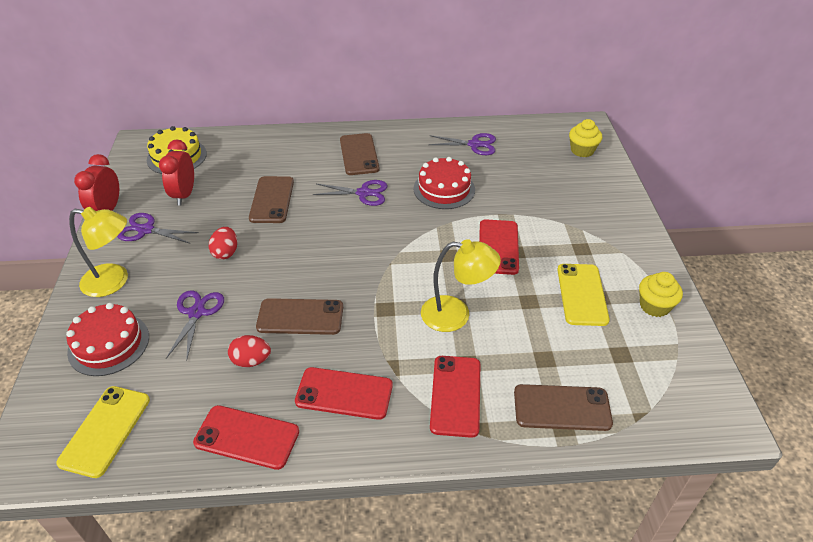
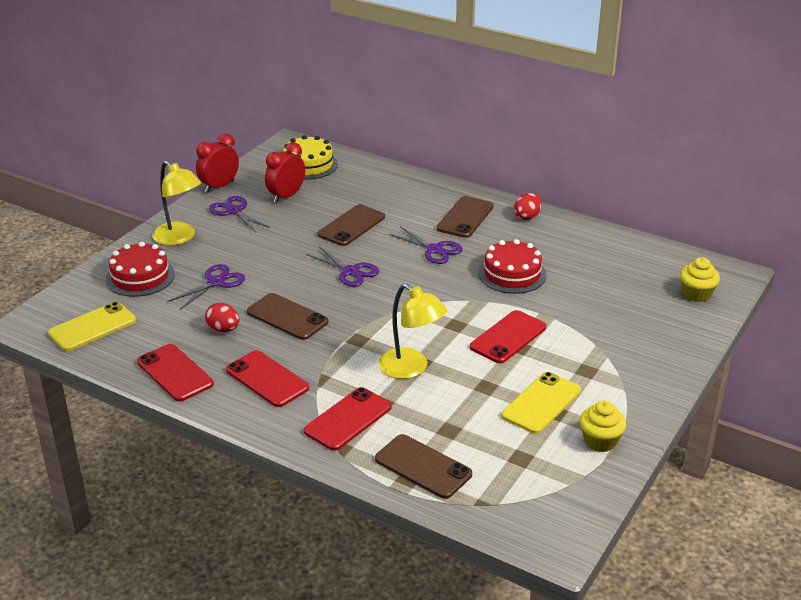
camera: 35 degrees right, 10 degrees down
red egg [209,227,237,260] -> red egg moved to [514,193,542,220]
purple scissors [428,133,496,155] -> purple scissors moved to [306,247,379,287]

